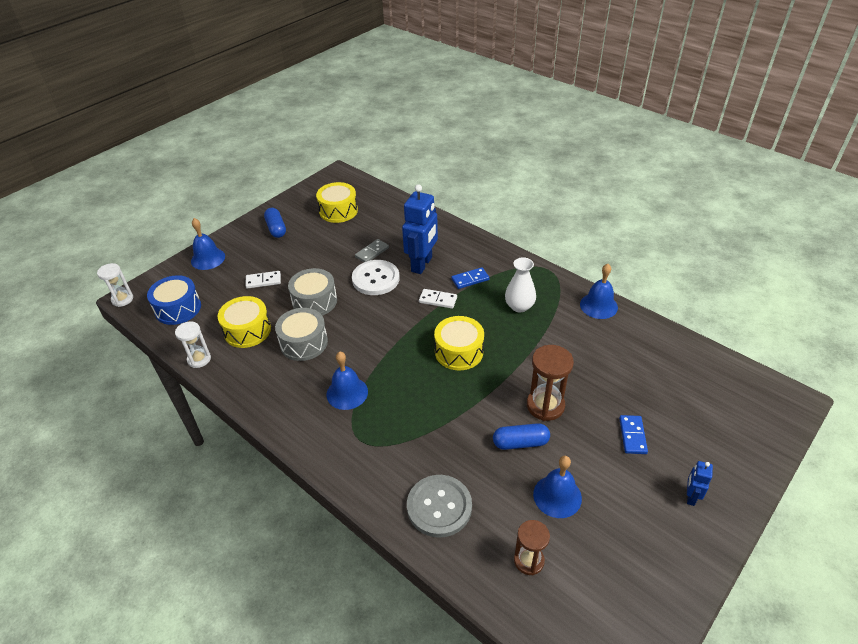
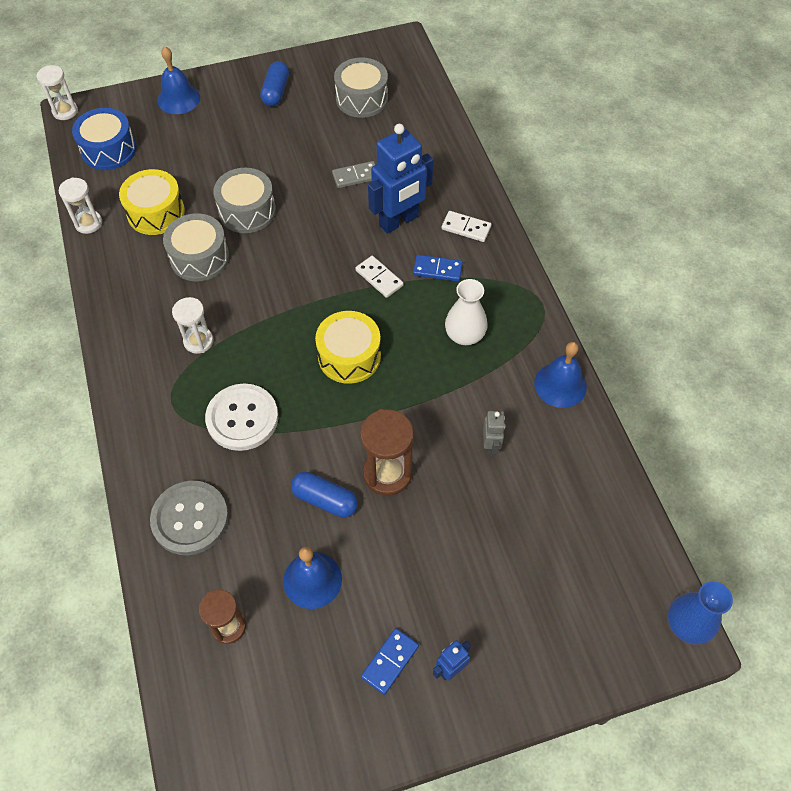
camera: 30 degrees right, 15 degrees up
white domino [245,271,281,289] -> white domino moved to [442,211,492,242]
yellow drum [316,182,358,223] -> grey drum [334,57,388,118]
blue bell [326,352,368,410] -> white hourglass [172,297,213,354]
white button [352,260,400,295] -> white button moved to [205,383,278,451]
blue domino [619,415,648,454] -> blue domino moved to [361,628,419,695]
none -> grey robot [483,411,505,456]
none -> blue vase [668,581,733,645]

